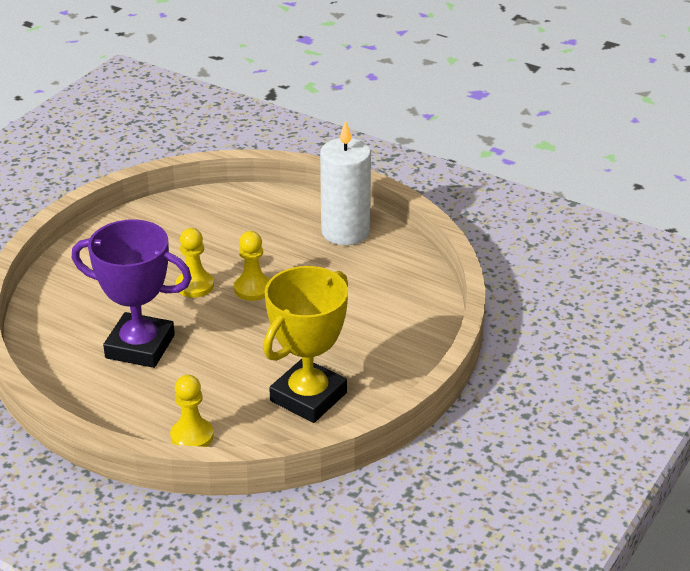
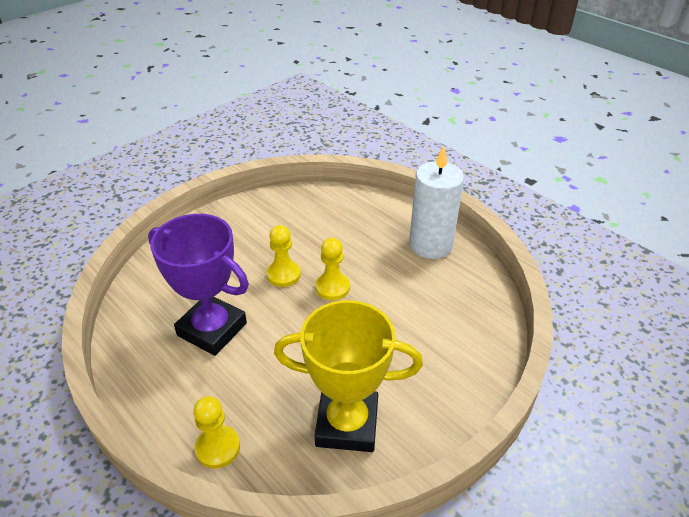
camera: 15 degrees right, 5 degrees up
yellow trophy [263,266,348,423] -> yellow trophy turned 45 degrees clockwise [274,300,423,452]

